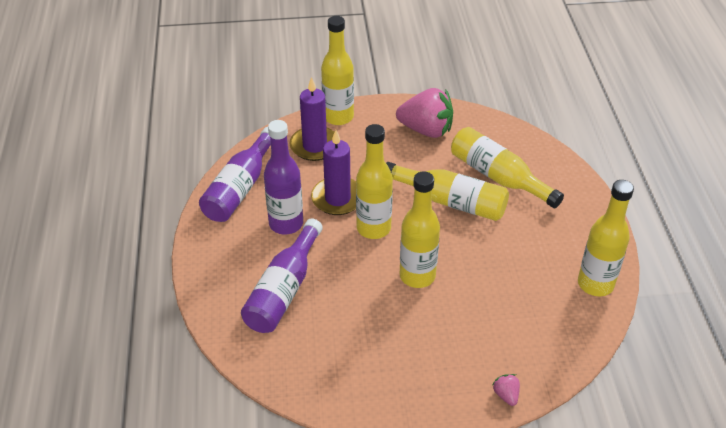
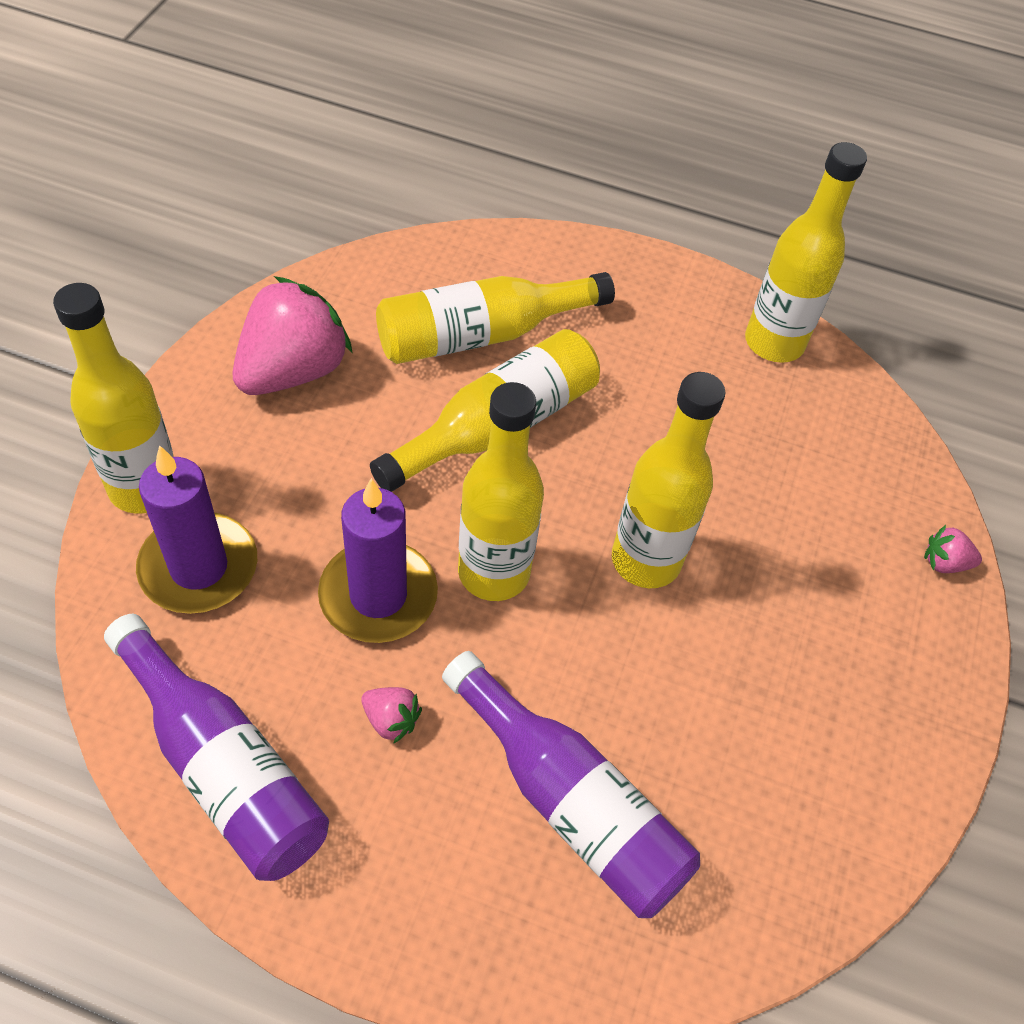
camera: 70 degrees left, 10 degrees up
purple bottle [264,120,303,234] -> pink strawberry [361,687,422,744]

